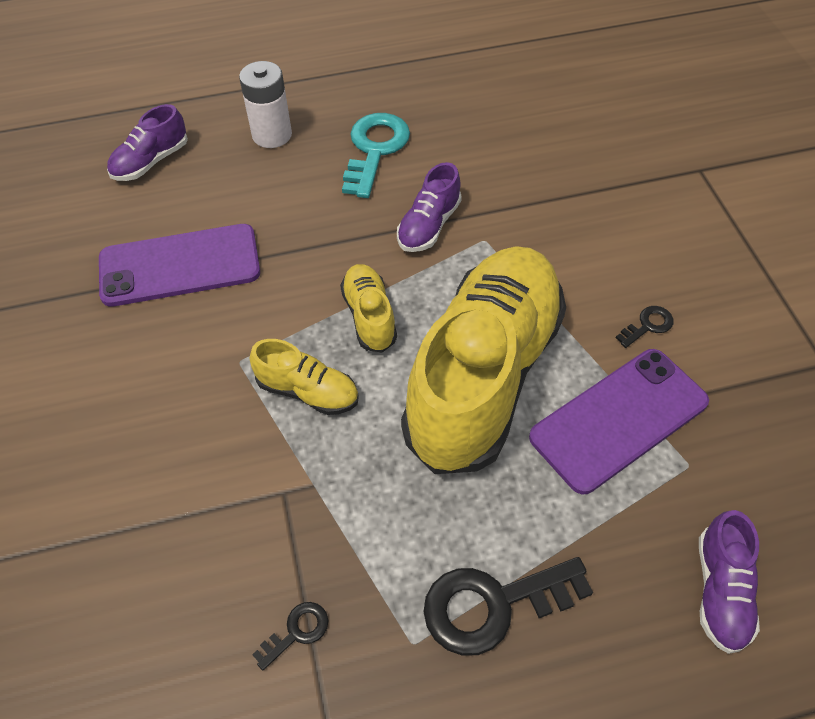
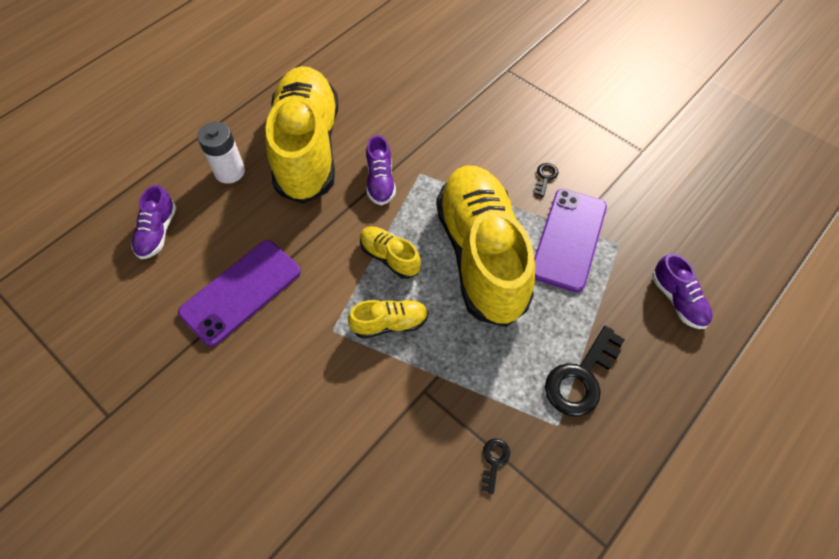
camera: 35 degrees left, 5 degrees up
turquoise key [342,113,410,198] -> yellow shoe [265,66,338,204]

